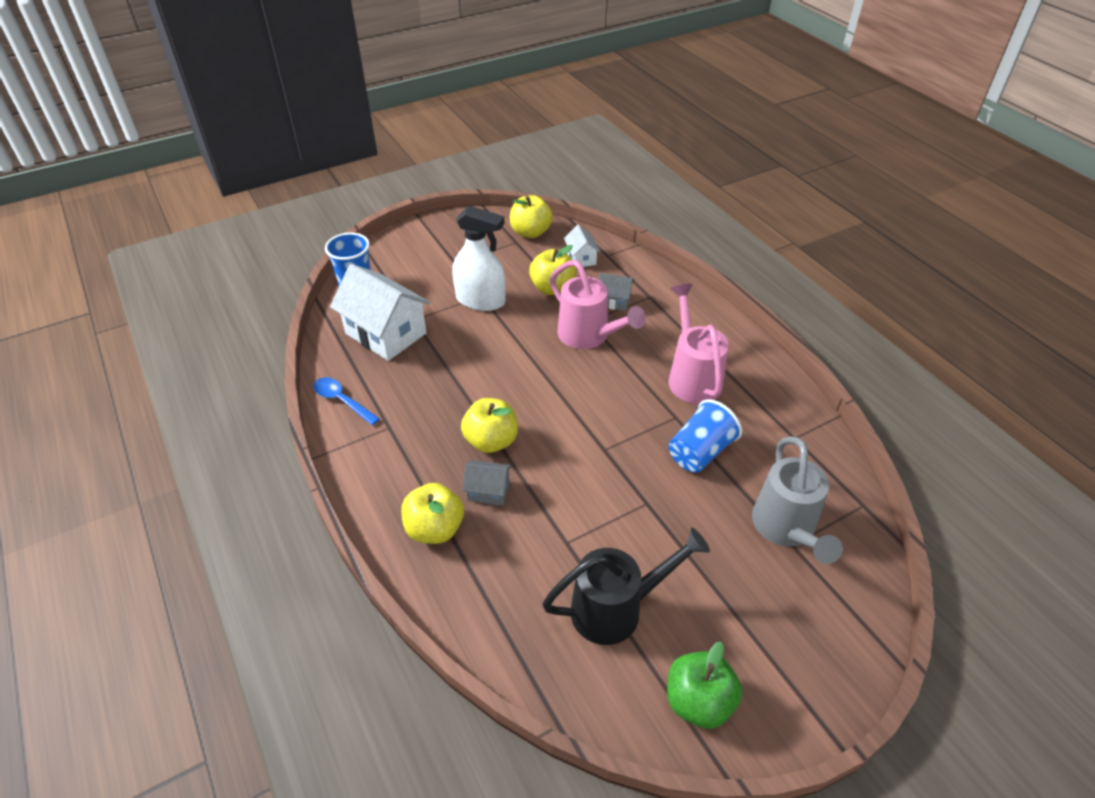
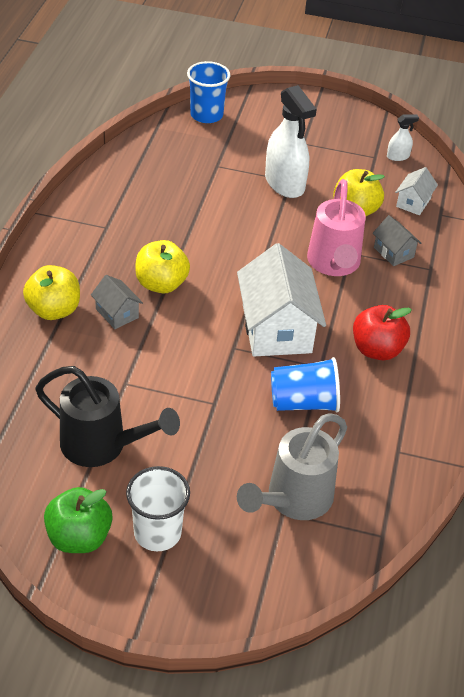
camera: 40 degrees right, 0 degrees up
blue spoon [313,377,380,425] -> none
white house [330,264,430,361] -> white house moved to [237,243,326,356]
yellow apple [510,195,553,238] -> white spray bottle [387,115,419,161]
pink watering can [669,284,729,404] -> red apple [353,305,412,360]
none -> white cup [126,466,190,551]

